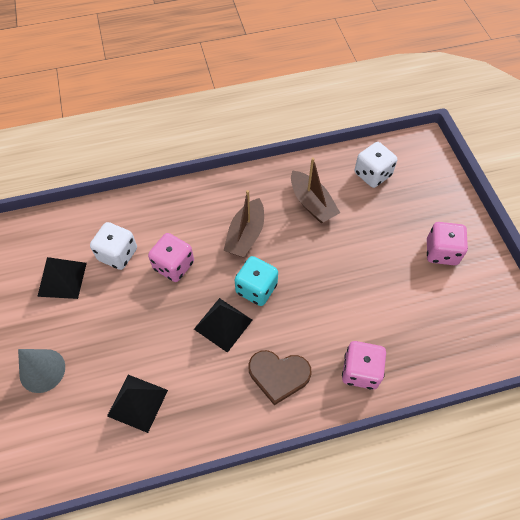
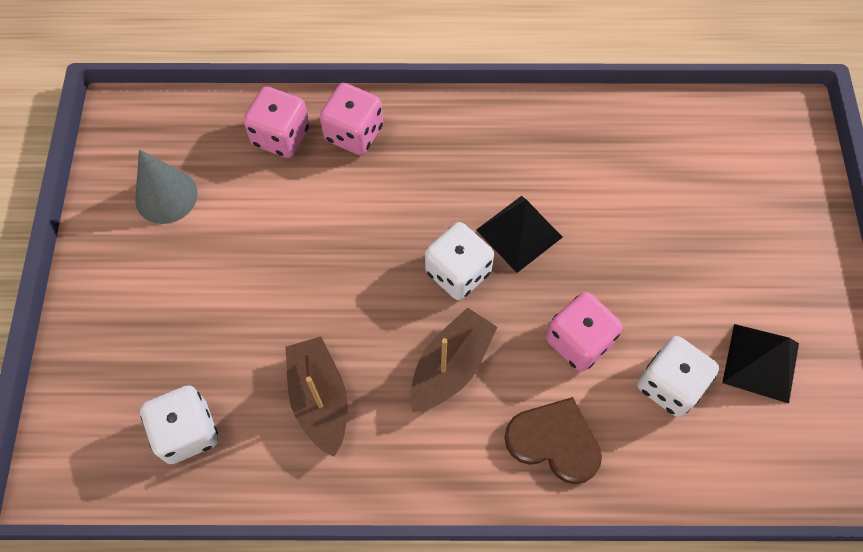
camera: 165 degrees left, 5 degrees up
grey cone [18,349,65,393] -> grey cone moved to [135,149,197,224]
black pyramid [107,375,168,433] -> none
turquoise dice [235,256,278,306] -> white dice [425,222,494,300]
brown heart [248,350,312,405] -> brown heart moved to [504,397,602,484]
pink dice [427,222,468,265] -> pink dice moved to [243,86,310,158]

